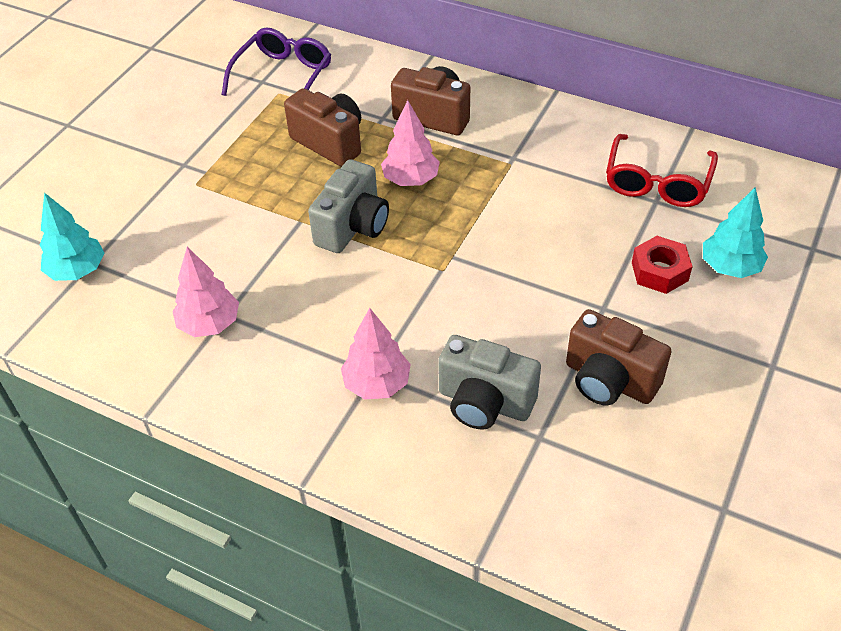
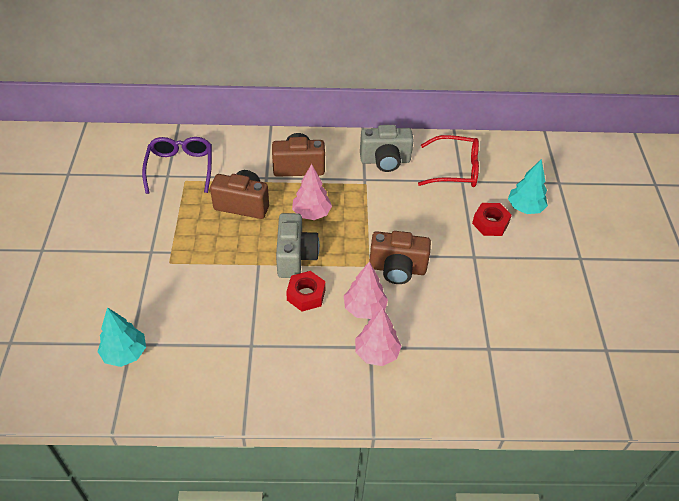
camera: 30 degrees left, 0 degrees up
pink tree [172,247,239,337] -> pink tree moved to [344,261,388,319]
grey camera [438,335,541,430] -> grey camera moved to [360,125,414,172]
brown camera [566,309,671,405] -> brown camera moved to [370,231,431,284]
red glasses [606,134,718,207] -> red glasses turned 75 degrees counterclockwise [418,135,479,187]
none -> red nut [286,271,326,312]

